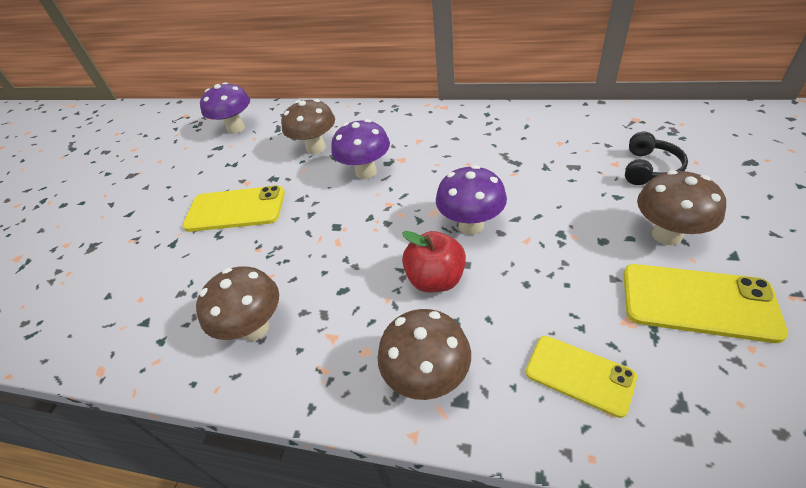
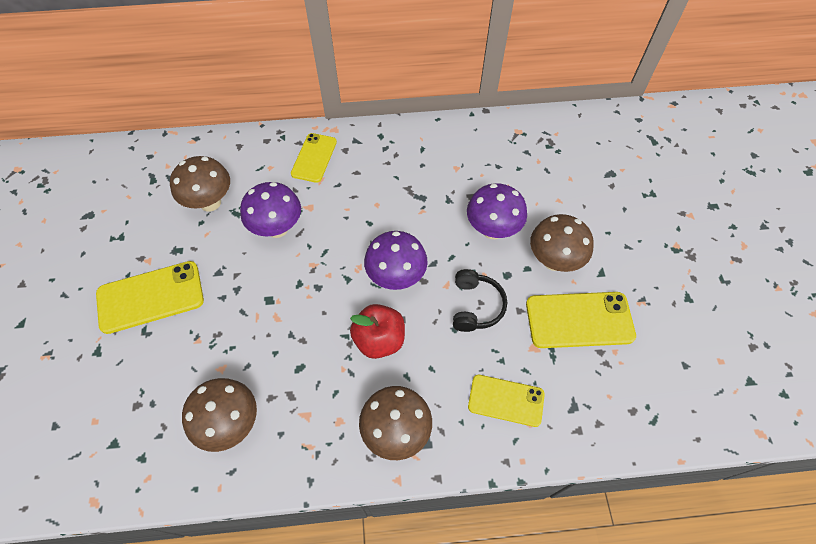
camera: 25 degrees left, 15 degrees up
purple mushroom [200,82,250,134] -> purple mushroom moved to [467,183,527,239]
black headphones [625,132,688,185] -> black headphones moved to [453,269,507,332]
none -> yellow phone [291,133,337,183]

